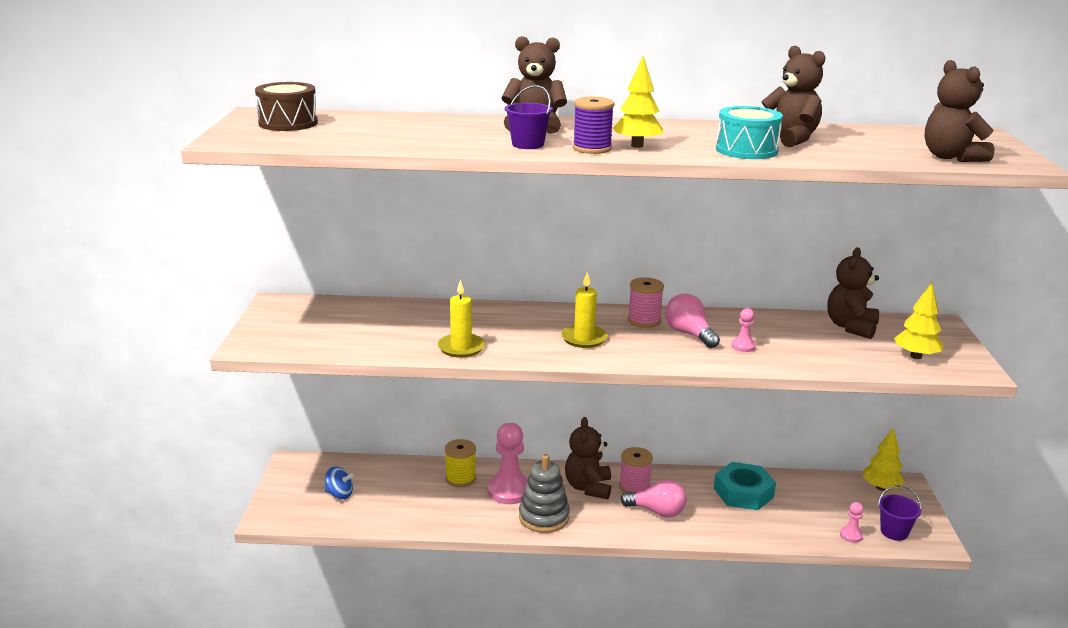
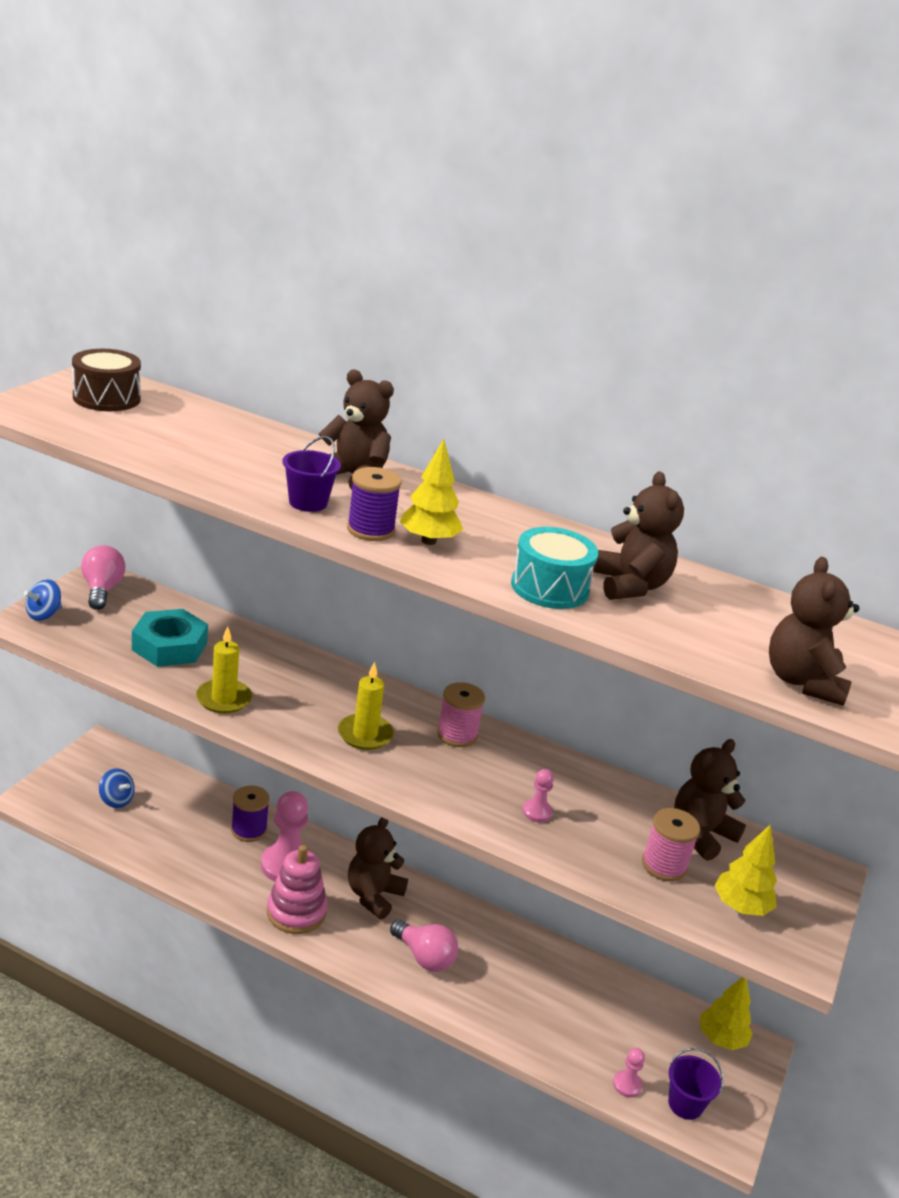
camera: 20 degrees right, 5 degrees up
yellow spool [445,439,476,487] -> purple spool [231,785,270,842]
grey stacking toy [519,454,570,533] -> pink stacking toy [267,845,328,934]
pink spool [619,447,653,493] -> pink spool moved to [642,808,700,882]
pink light bulb [665,293,720,348] -> pink light bulb moved to [81,545,126,610]
turquoise nut [714,462,776,510] -> turquoise nut moved to [132,609,208,667]
none -> blue spinning top [24,579,62,621]

